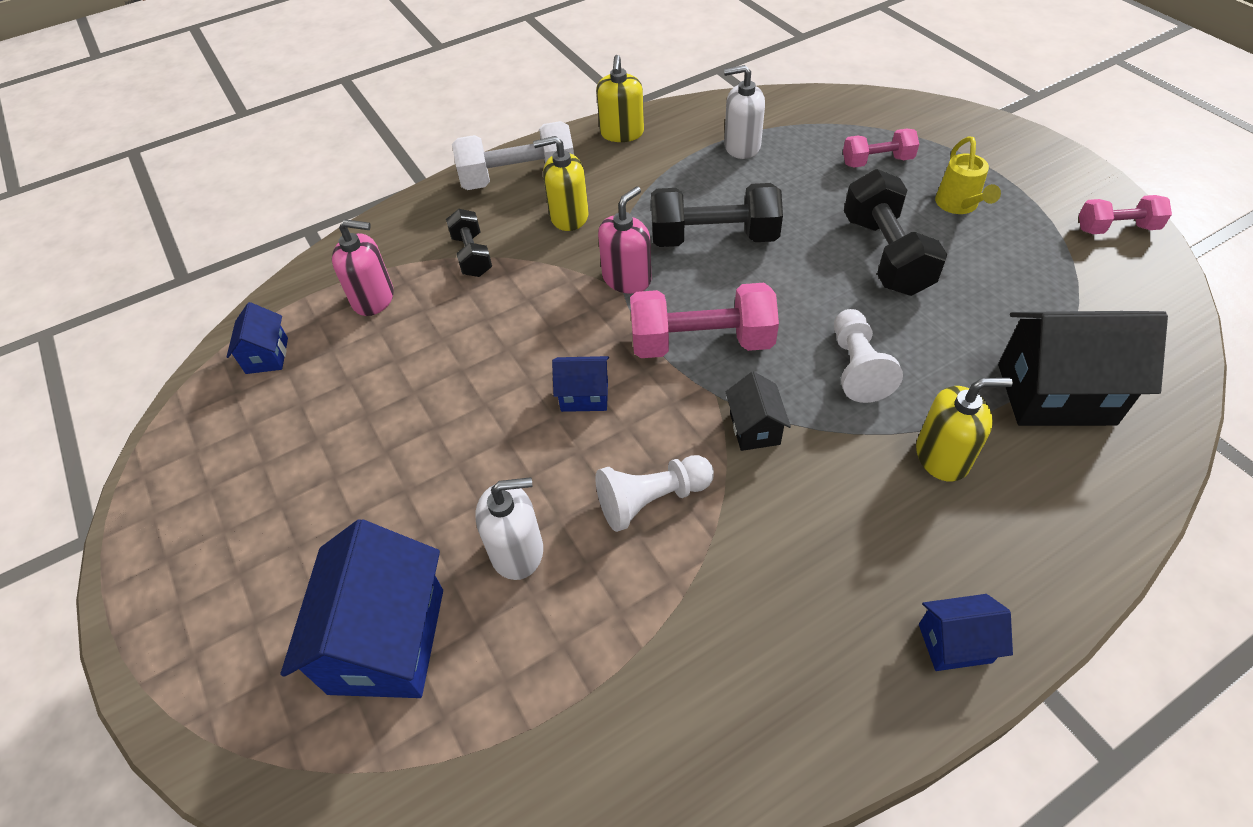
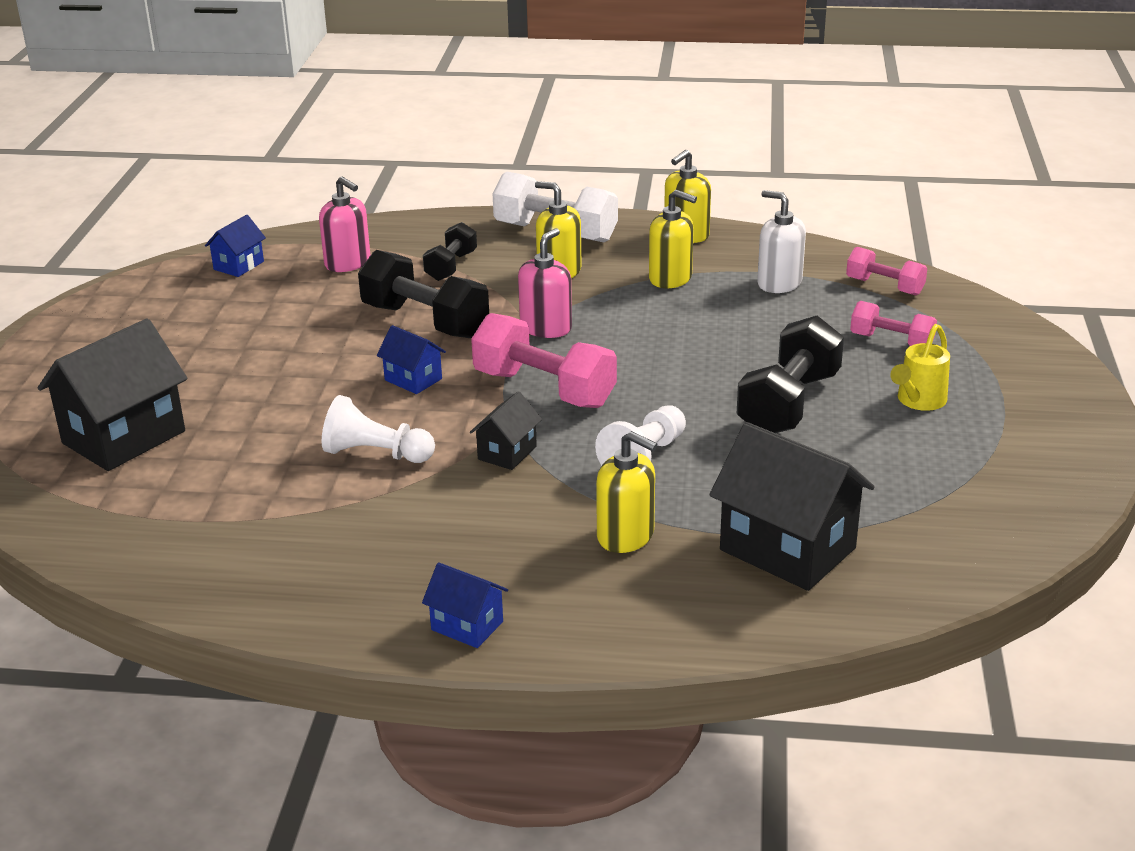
camera: 35 degrees right, 20 degrees down
blue house [280,519,443,698] -> black house [38,319,187,471]
white soap dispenser [475,477,543,580] -> none
pink soap dispenser [598,186,652,294] -> pink soap dispenser turned 45 degrees counterclockwise [518,228,572,338]
black dumbbell [651,183,783,247] -> black dumbbell moved to [358,250,489,338]
pink dumbbell [1079,195,1172,234] -> pink dumbbell moved to [846,247,927,295]
none -> yellow soap dispenser [649,190,697,288]

